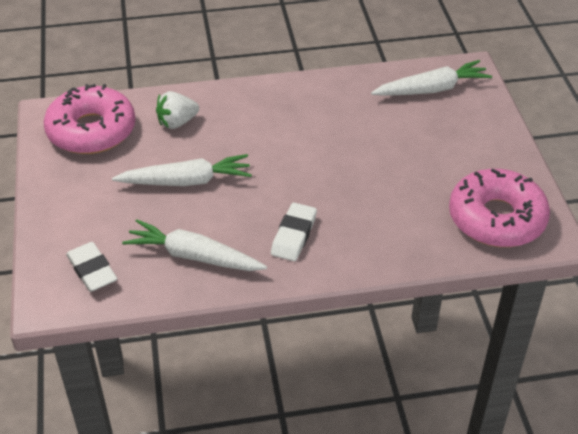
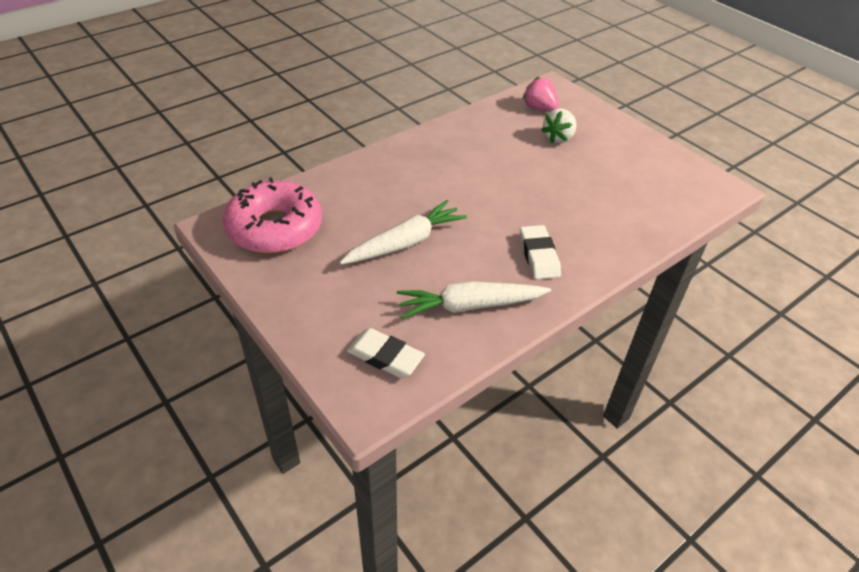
camera: 30 degrees left, 0 degrees up
white strawberry [156,91,199,129] -> white strawberry moved to [541,108,577,143]
white carrot [371,60,492,96] -> pink strawberry [522,77,559,111]
pink donut [449,168,550,247] -> none

